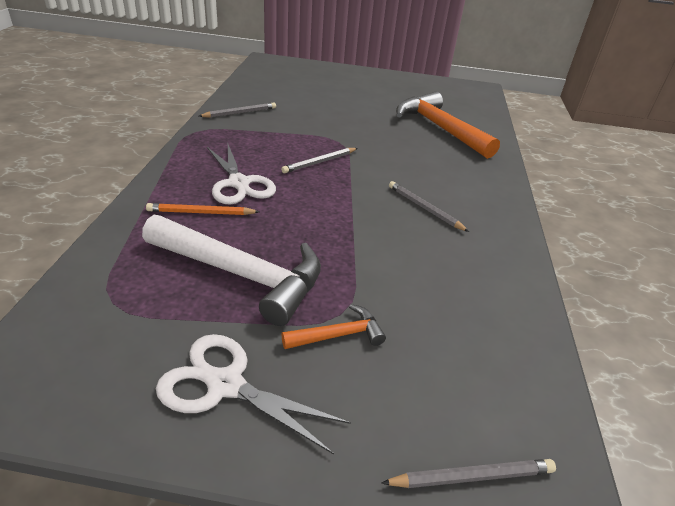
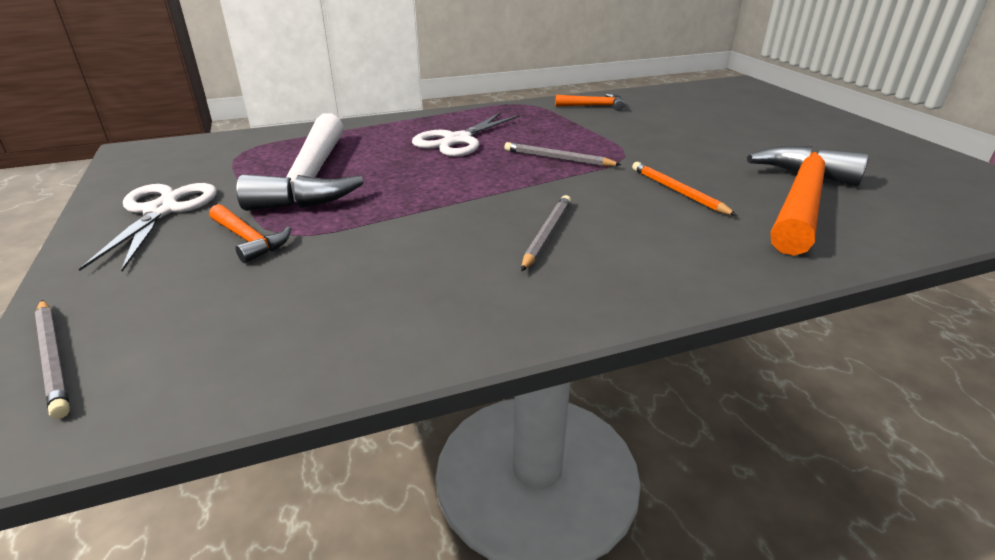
camera: 65 degrees right, 5 degrees down
orange pencil [146,203,260,215] -> orange pencil moved to [632,162,737,216]
grey pencil [199,102,276,118] -> orange hammer [555,94,625,111]

